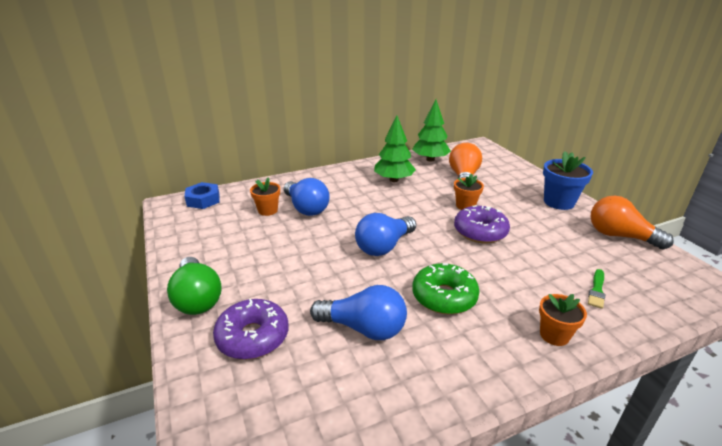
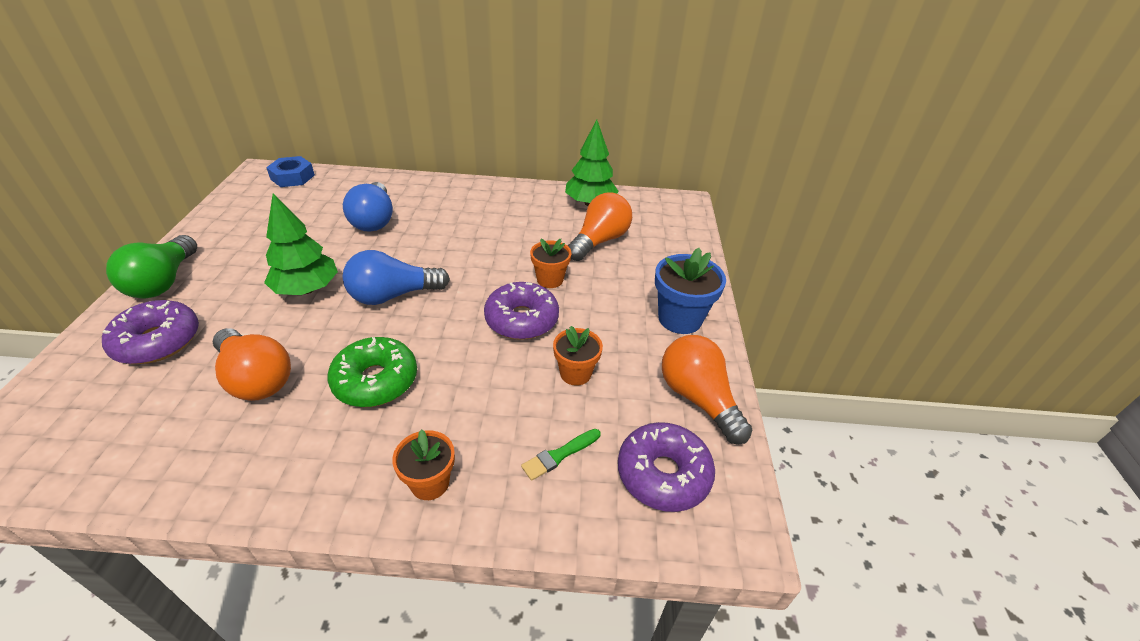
camera: 25 degrees right, 10 degrees up
orange flower pot [250,178,280,216] -> orange flower pot moved to [553,326,603,386]
blue light bulb [310,285,407,340] -> orange light bulb [213,328,291,401]
green tree [374,115,416,182] -> green tree moved to [264,193,338,295]
none -> purple donut [618,422,715,512]

